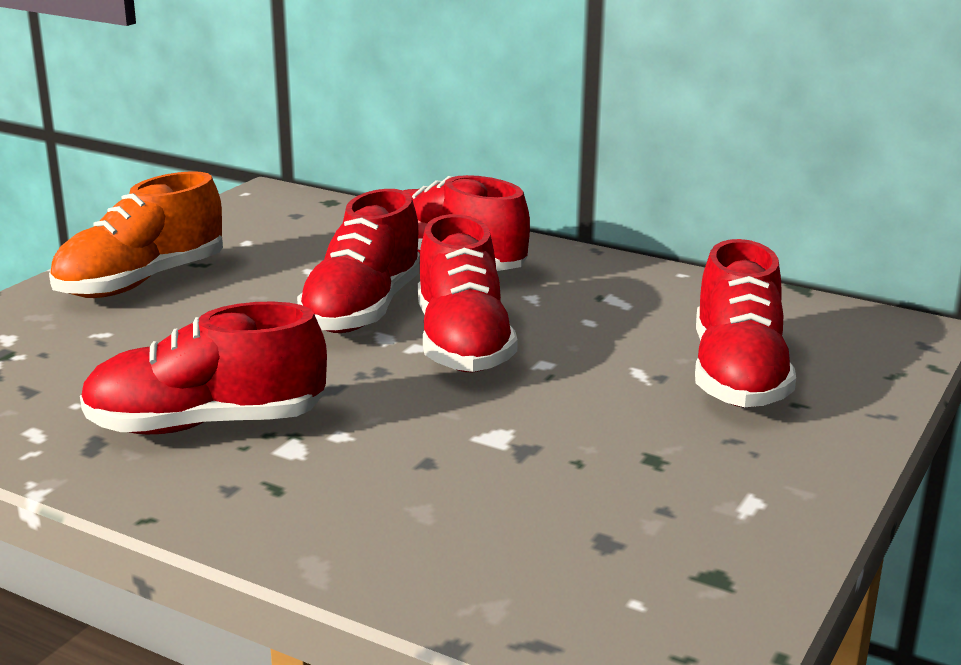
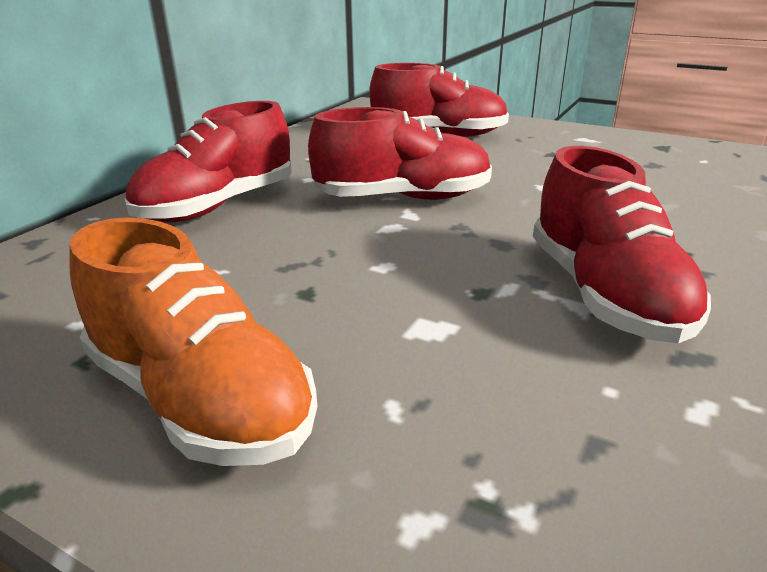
camera: 90 degrees left, 5 degrees up
red shoe [297,189,420,333] -> none

